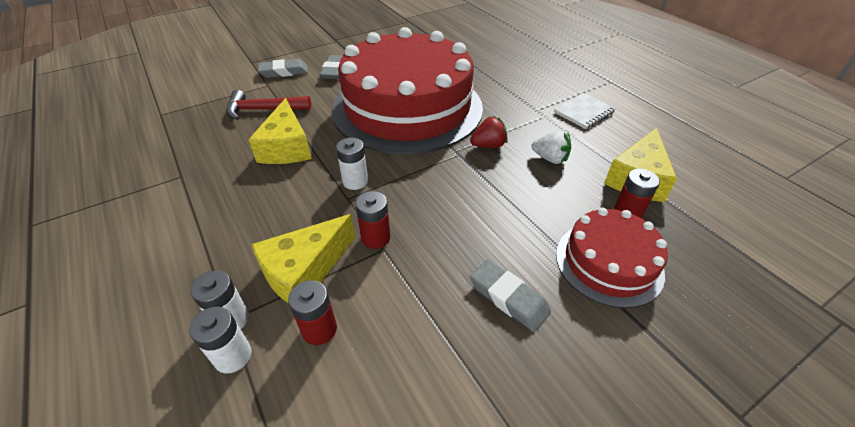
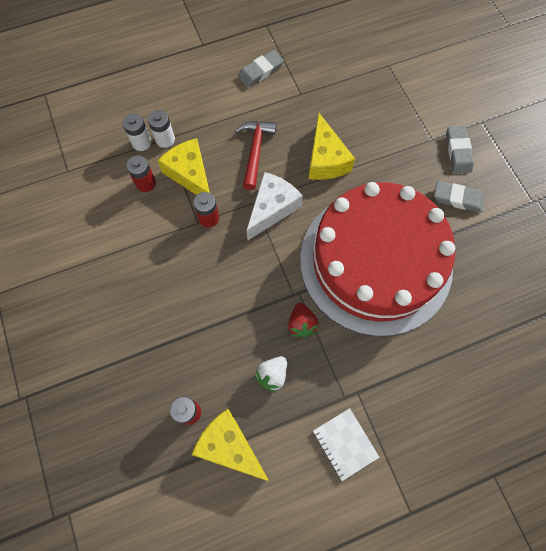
camera: 100 degrees right, 25 degrees up
red hammer [226,90,311,120] -> red hammer moved to [235,121,276,190]
yellow cheese [248,98,312,164] -> yellow cheese turned 105 degrees counterclockwise [308,113,355,180]
white battery [336,138,368,190] -> white cheese [246,172,303,240]
grey eraser [470,259,551,332] -> grey eraser moved to [238,50,284,88]
red cake [556,208,668,308] -> none

